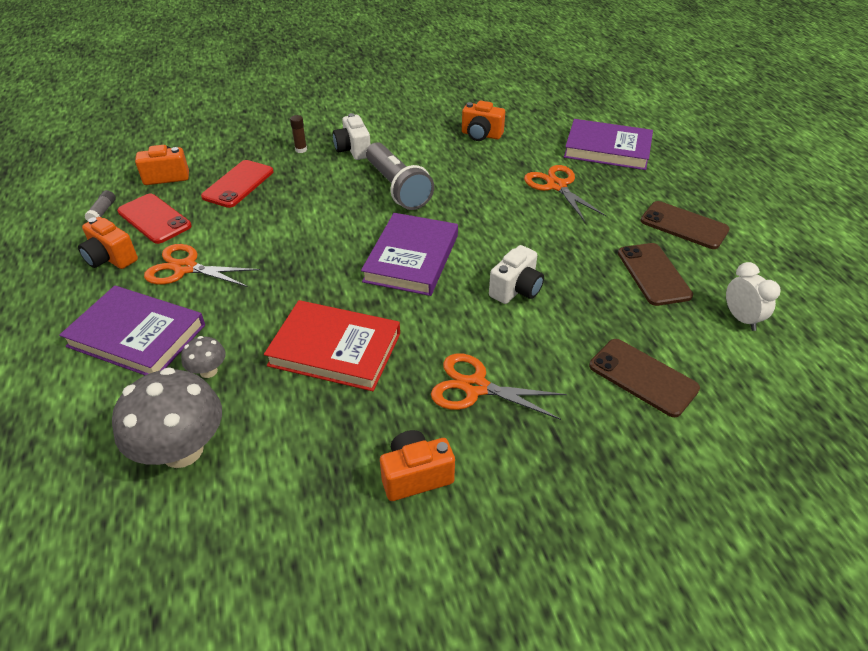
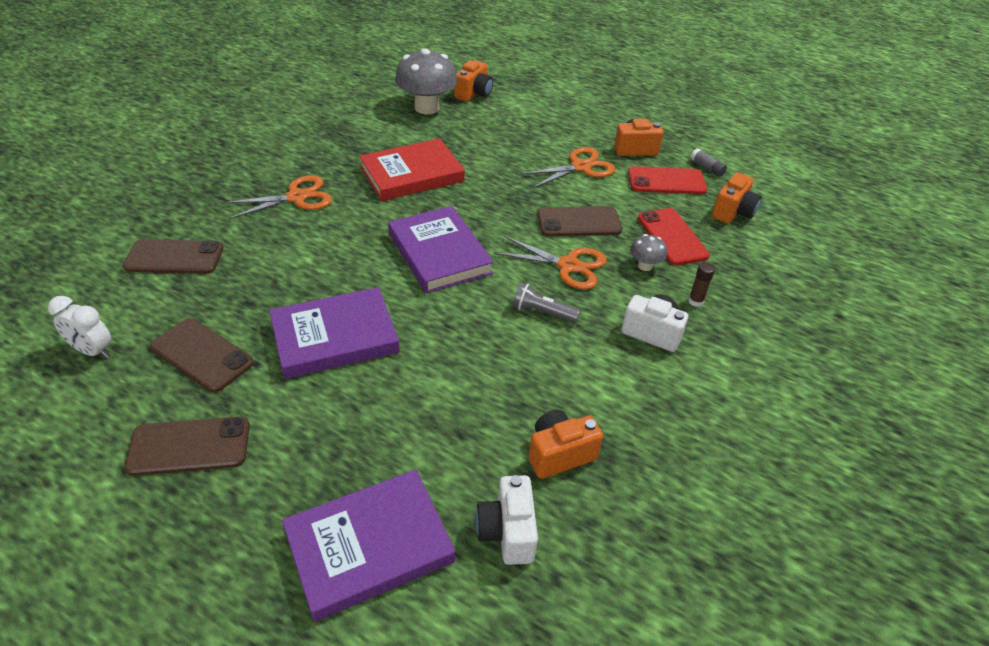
camera: 135 degrees right, 0 degrees up
purple book [59,286,205,375] -> purple book moved to [269,287,400,379]
grey mushroom [181,336,226,378] -> grey mushroom moved to [630,234,667,271]
grey flashlight [366,142,434,210] -> grey flashlight [512,282,581,323], size x0.53
orange camera [380,430,455,501] -> orange camera moved to [454,60,493,102]
white camera [489,245,544,304] -> white camera moved to [476,475,538,565]
orange scissors [524,165,606,222] -> orange scissors moved to [494,236,607,290]
none -> brown phone [537,206,622,236]

